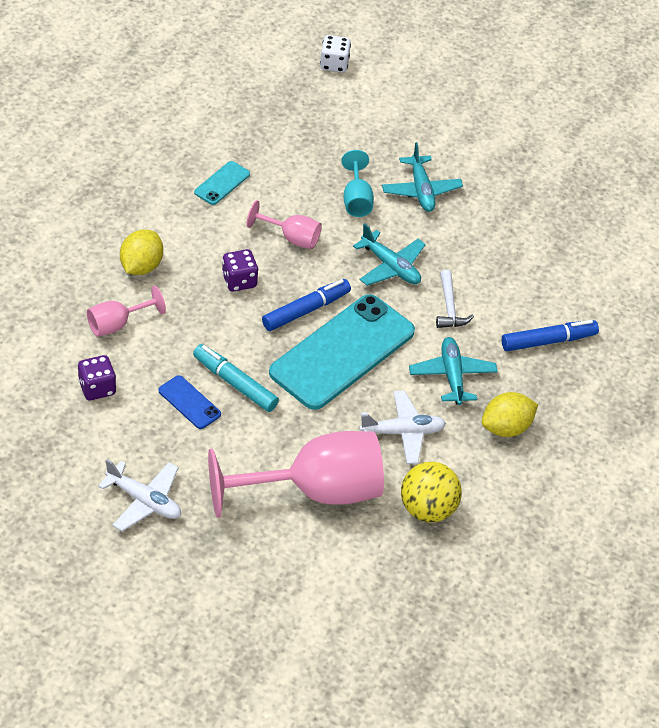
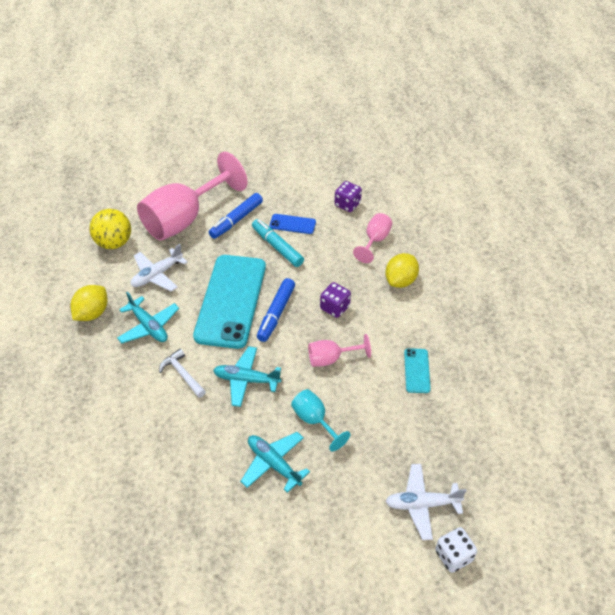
camera: 150 degrees right, 0 degrees up
white plane [98,459,181,531] -> white plane moved to [385,464,466,540]
yellow lemon [120,230,163,275] -> yellow lemon turned 45 degrees clockwise [385,253,419,288]
turquoise marker [193,344,279,412] -> turquoise marker turned 135 degrees counterclockwise [252,219,304,267]
blue marker [502,320,599,351] -> blue marker moved to [209,193,263,239]

